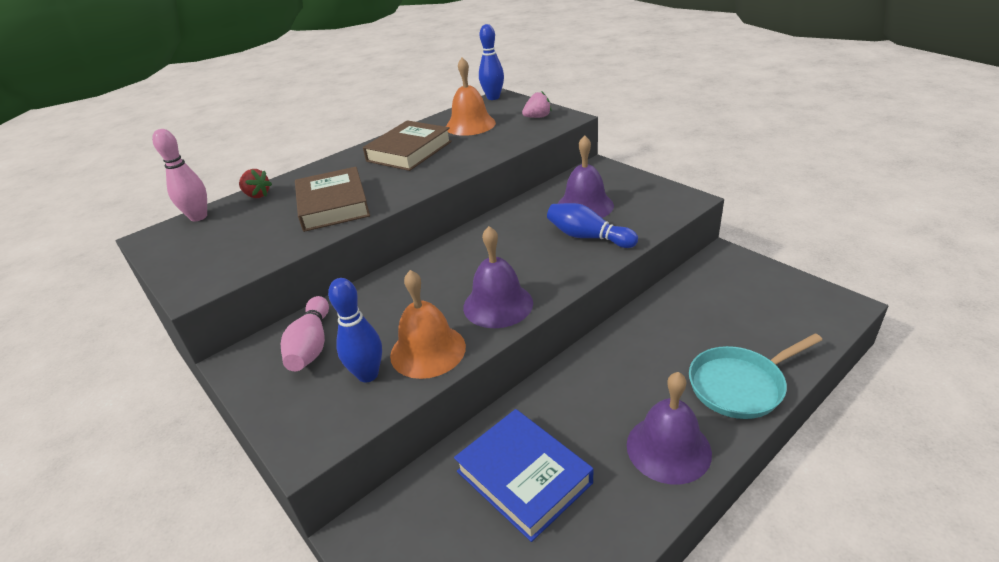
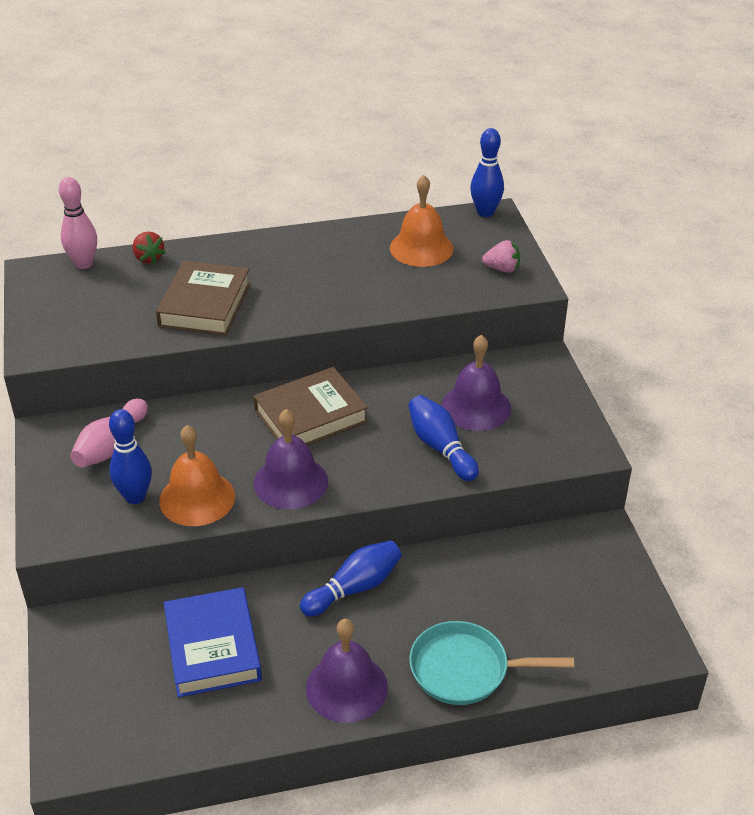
camera: 25 degrees right, 5 degrees up
brown book [363,120,452,171] -> brown book moved to [254,367,368,445]
none -> blue bowling pin [300,540,402,617]

